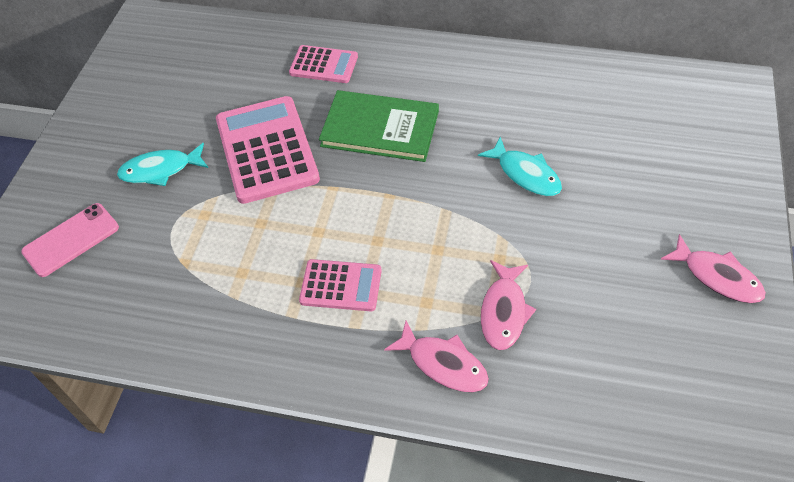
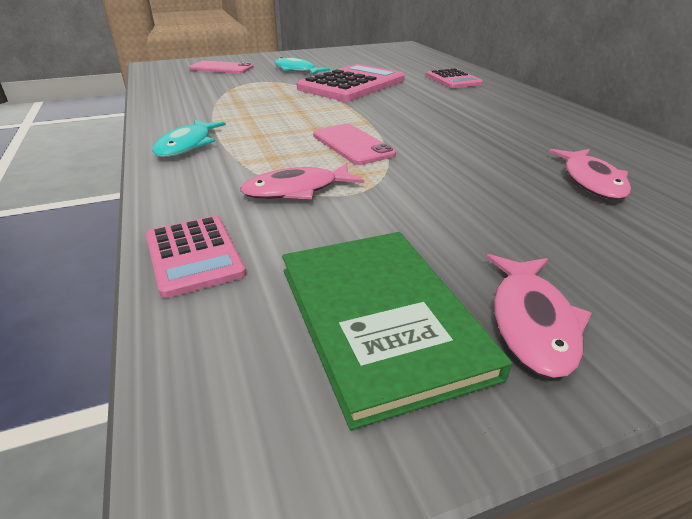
camera: 55 degrees right, 20 degrees down
pink calculator [299,259,382,311] -> pink calculator moved to [146,216,246,298]
green book [319,90,439,162] -> green book moved to [282,232,512,430]
pink fish [384,321,489,392] -> pink fish moved to [549,149,631,200]
turquoise fish [478,137,562,196] -> turquoise fish moved to [152,120,226,157]
none -> pink phone [313,124,396,165]

